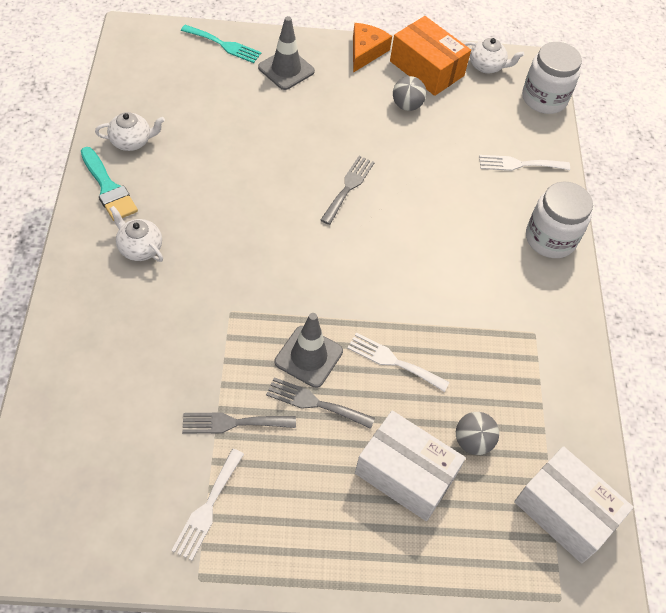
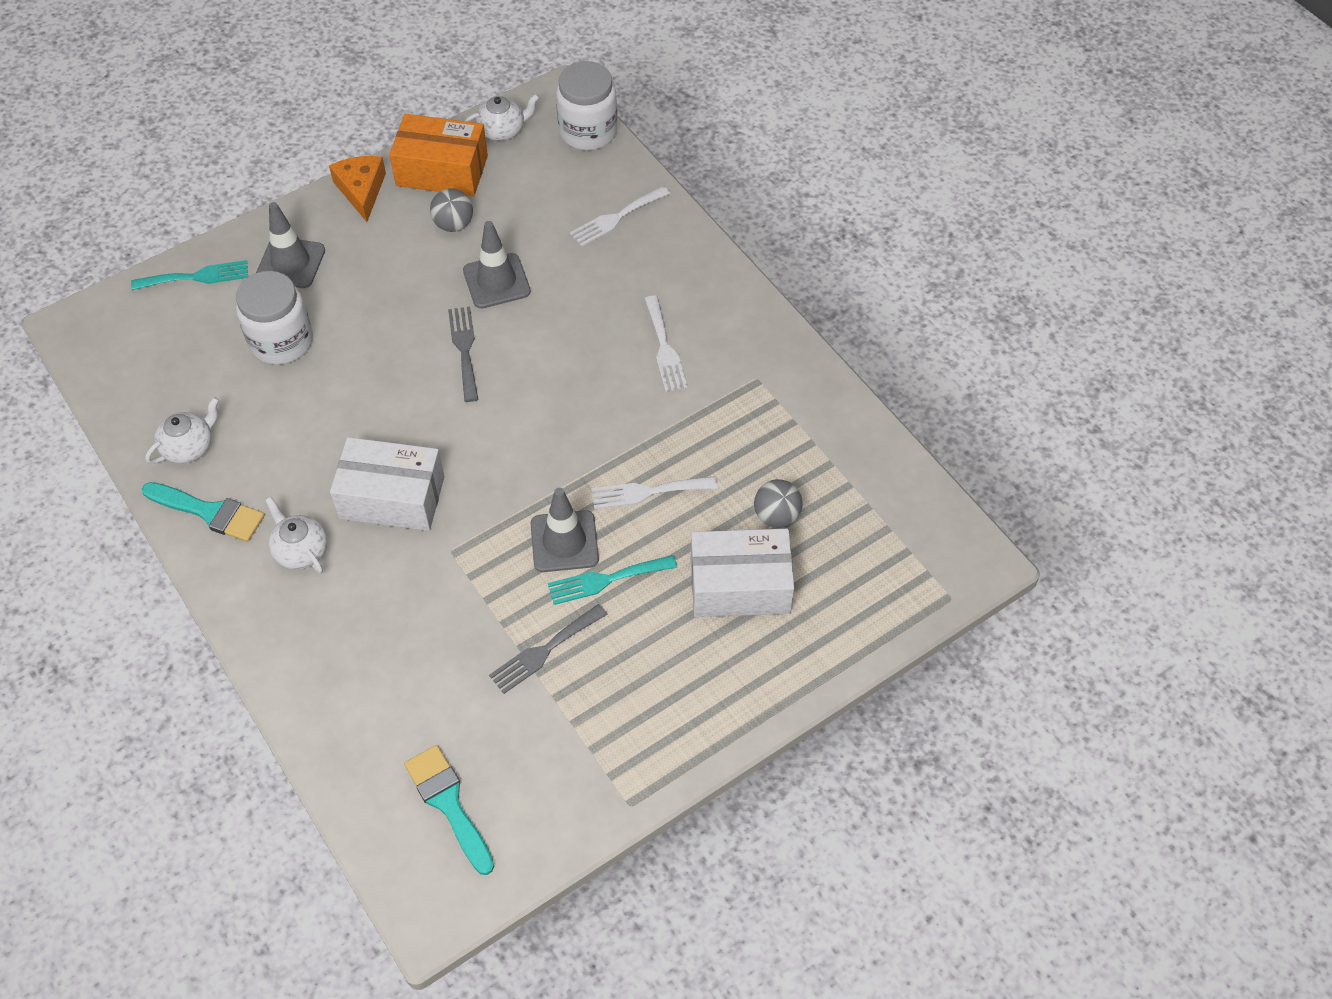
camera: 30 degrees left, 0 degrees up
white teapot [109,206,163,262] -> white teapot turned 45 degrees clockwise [265,497,327,573]
white fork [171,449,244,561] -> white fork moved to [644,295,687,392]
grey fork [266,377,375,429] -> turquoise fork [548,555,677,605]
white box [514,446,634,564] -> white box moved to [330,437,445,531]
white jar [526,182,593,258] -> white jar moved to [236,271,313,365]
none -> turquoise brush [404,745,494,875]
none -> grey traffic cone [463,221,531,309]

